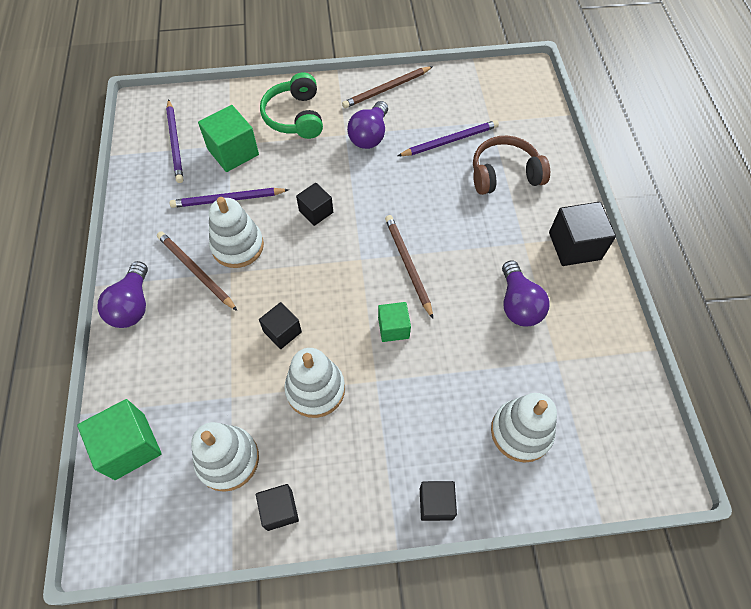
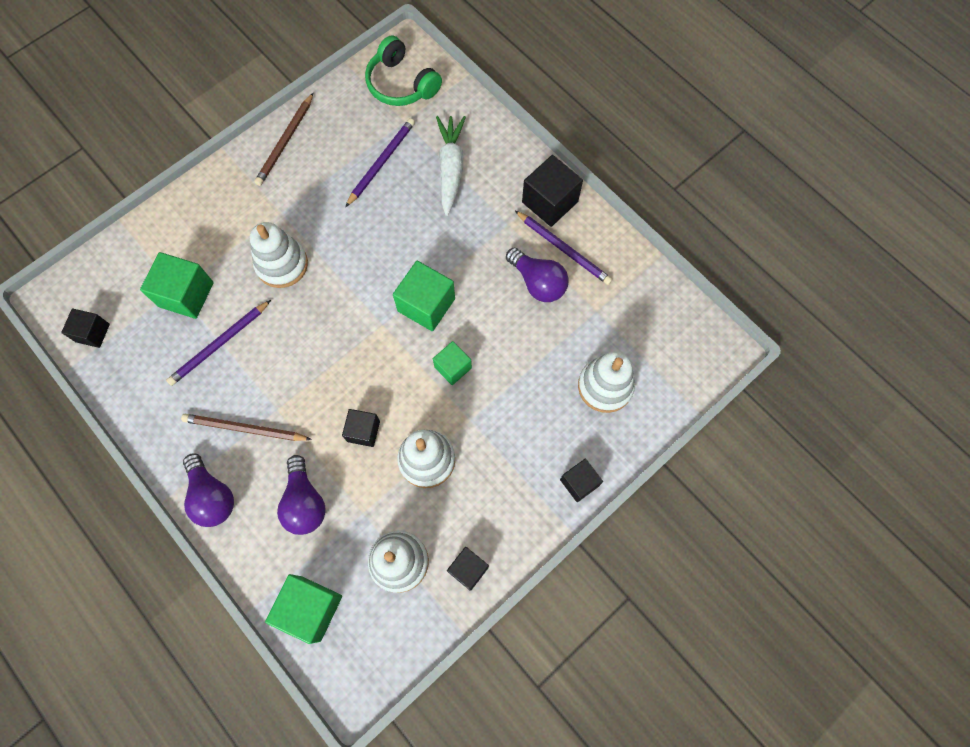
camera: 35 degrees left, 10 degrees up
purple pencil [166,99,183,183] -> purple pencil moved to [515,211,613,285]
white stacking toy [209,197,264,268] -> white stacking toy moved to [250,222,308,288]
green headphones [260,72,323,139] -> green headphones moved to [365,36,442,106]
black cube [296,183,333,226] -> black cube moved to [61,309,110,348]
purple light bulb [347,101,388,149] -> purple light bulb moved to [277,455,326,535]
brown pencil [385,215,433,319] -> green cube [393,261,455,331]
brown headphones [473,136,550,195] -> white carrot [436,116,466,216]

